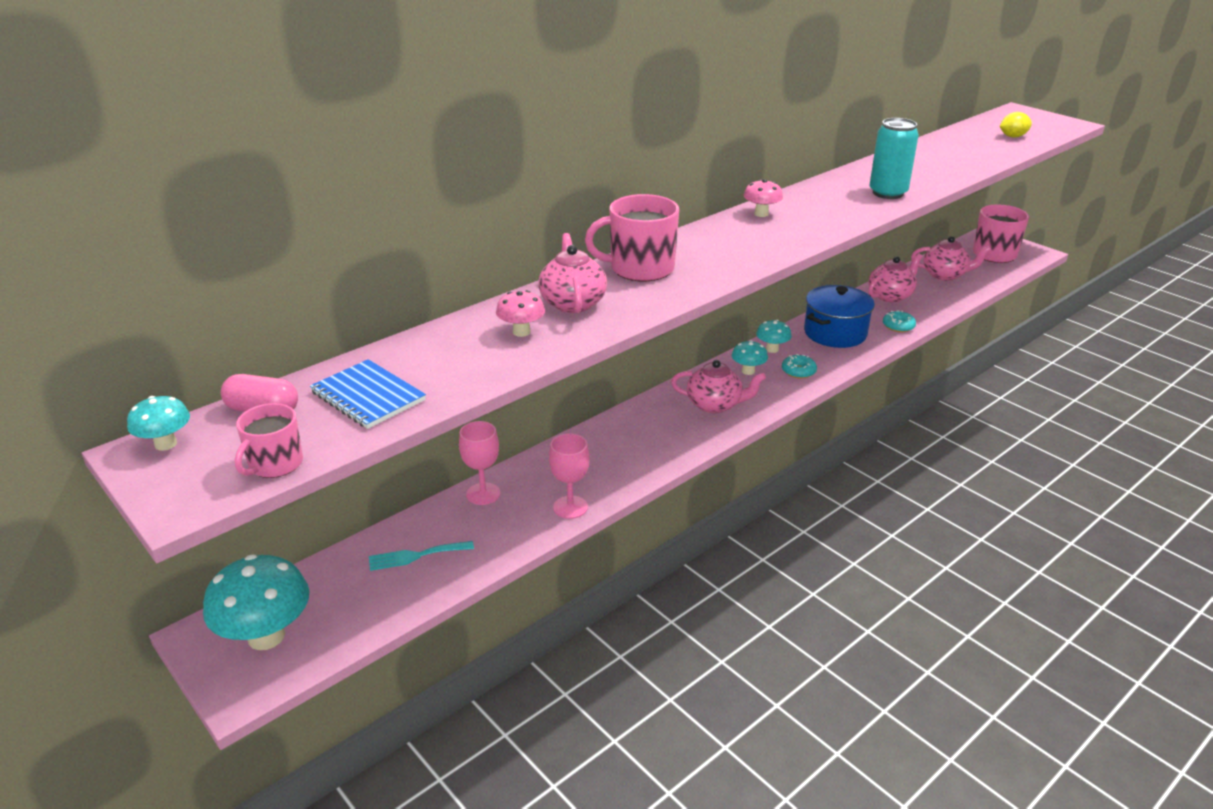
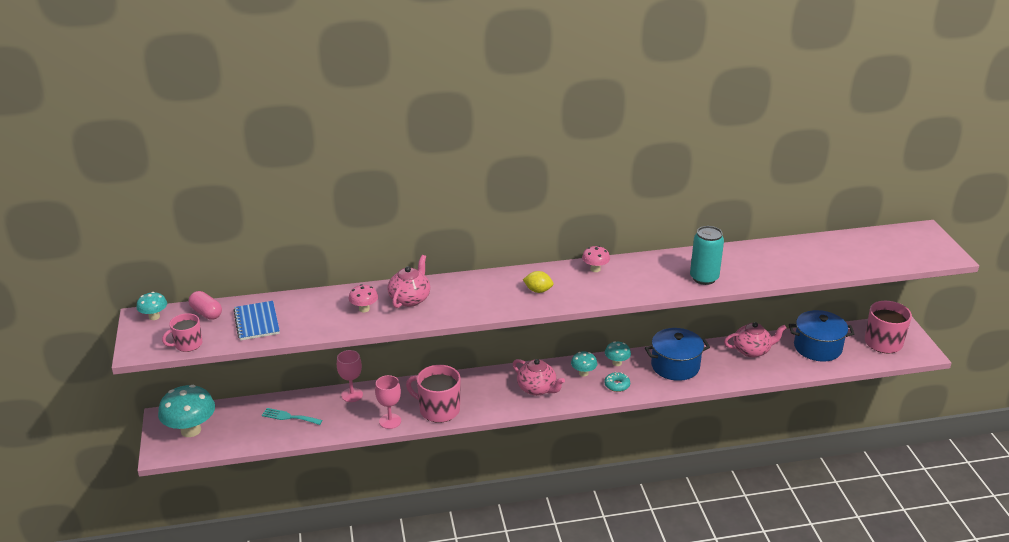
camera: 30 degrees right, 0 degrees up
pink mug [585,194,679,281] -> pink mug moved to [406,365,461,423]
turquoise donut [883,311,916,332] -> none
pink teapot [911,236,991,281] -> blue pot [789,310,854,362]
yellow lemon [1000,112,1032,138] -> yellow lemon moved to [523,271,553,293]

